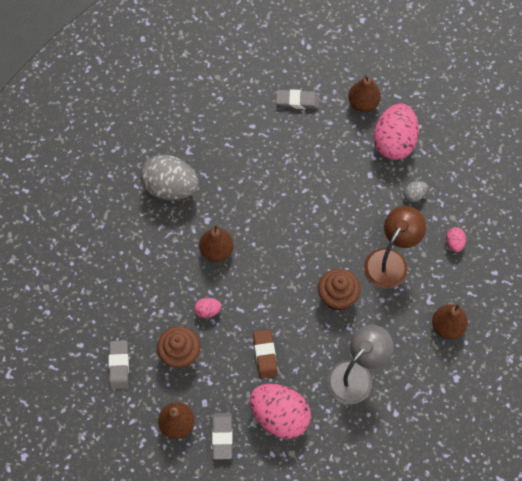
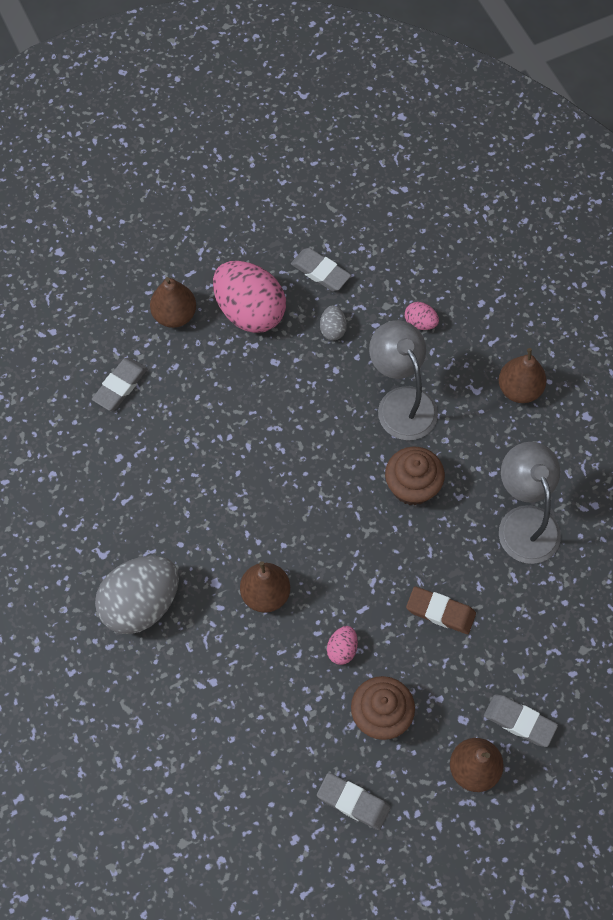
camera: 60 degrees left, 0 degrees up
pink egg [250,384,311,439] -> none
brown lamp [364,206,426,288] -> grey lamp [369,320,438,440]
none -> grey eraser [291,248,351,291]

